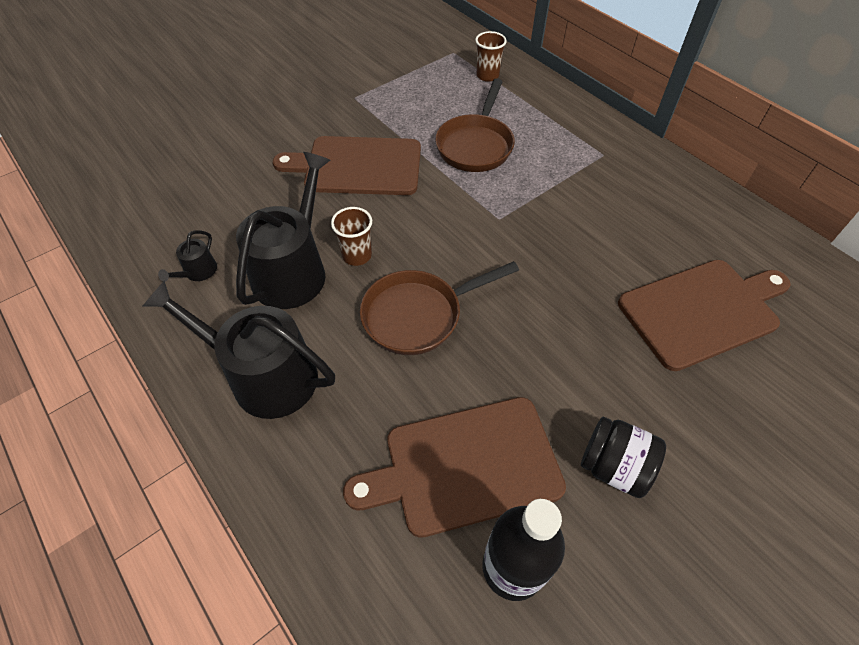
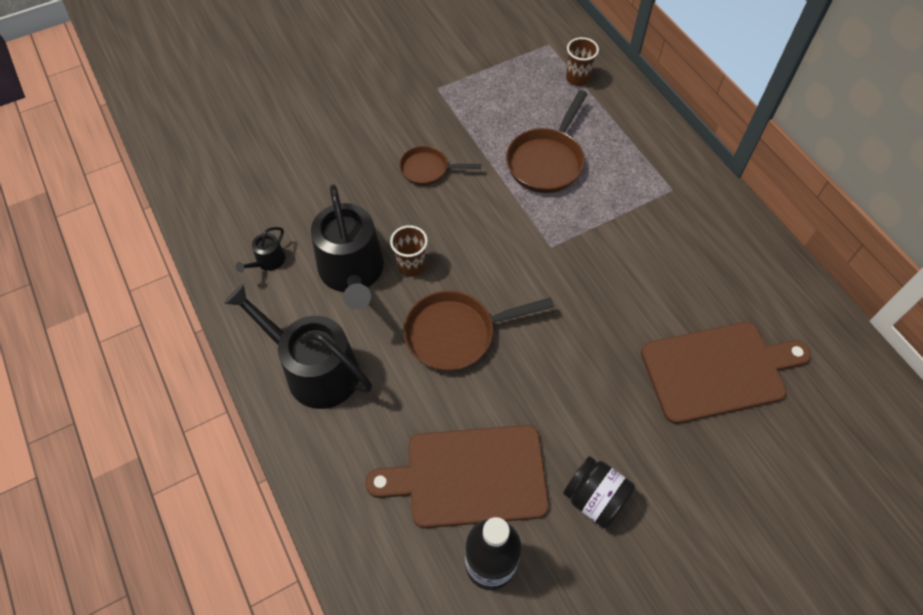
camera: 10 degrees right, 5 degrees up
black watering can [236,152,330,309] -> black watering can turned 135 degrees clockwise [311,184,384,310]
brown cutting board [273,136,421,195] -> brown pan [400,146,481,186]

